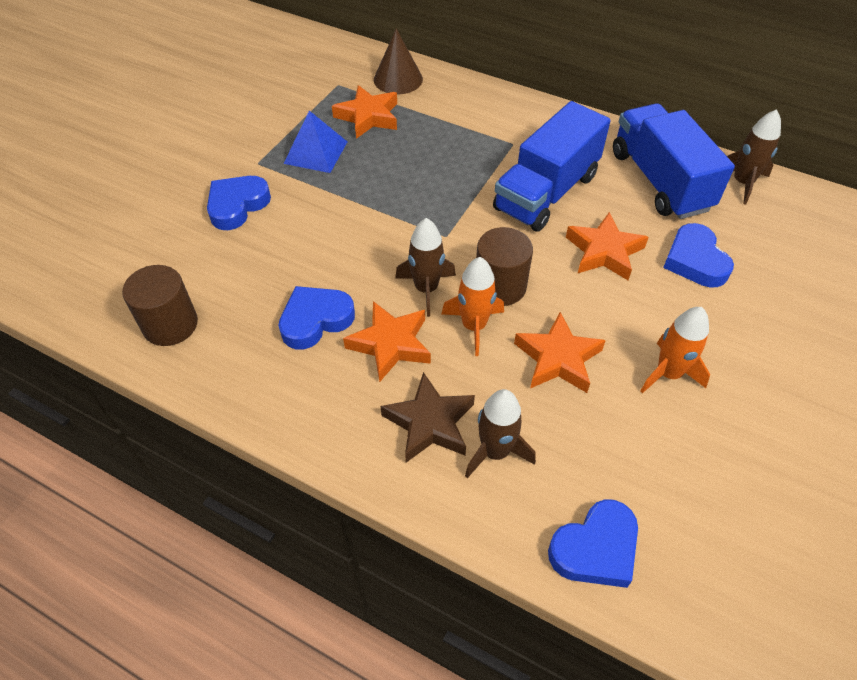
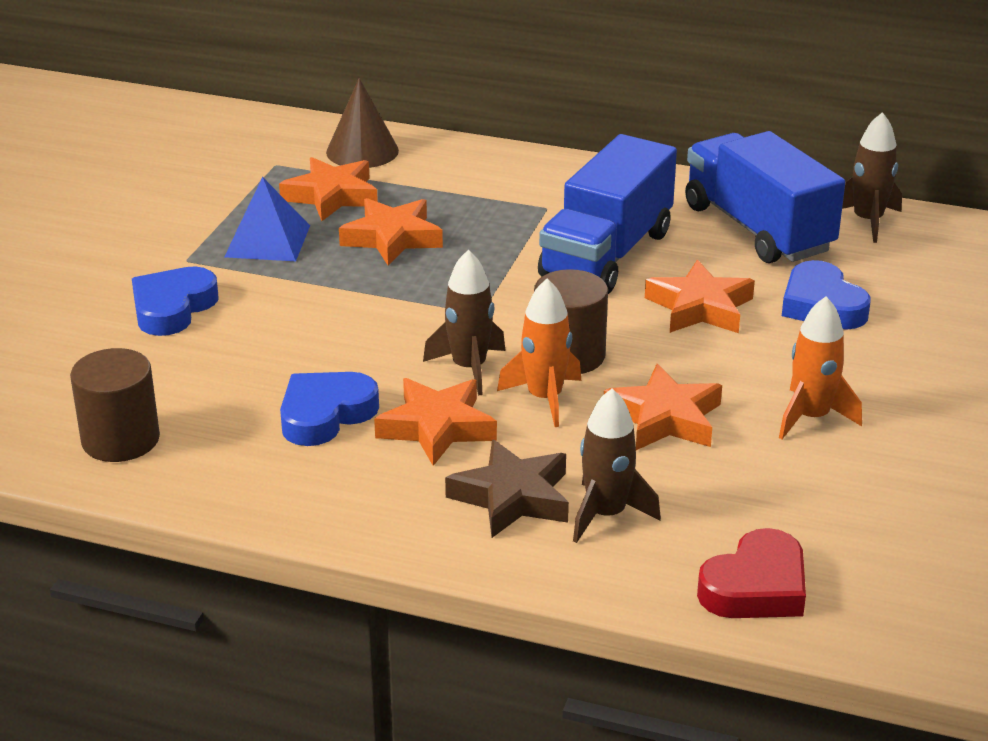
camera: 10 degrees left, 20 degrees down
blue heart [548,499,638,588] -> red heart [697,528,806,618]
none -> orange star [339,198,443,266]

